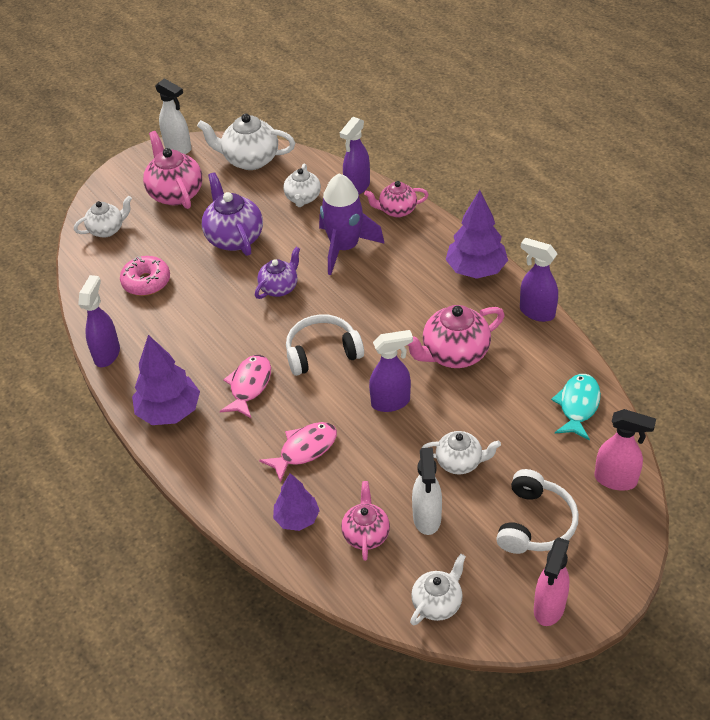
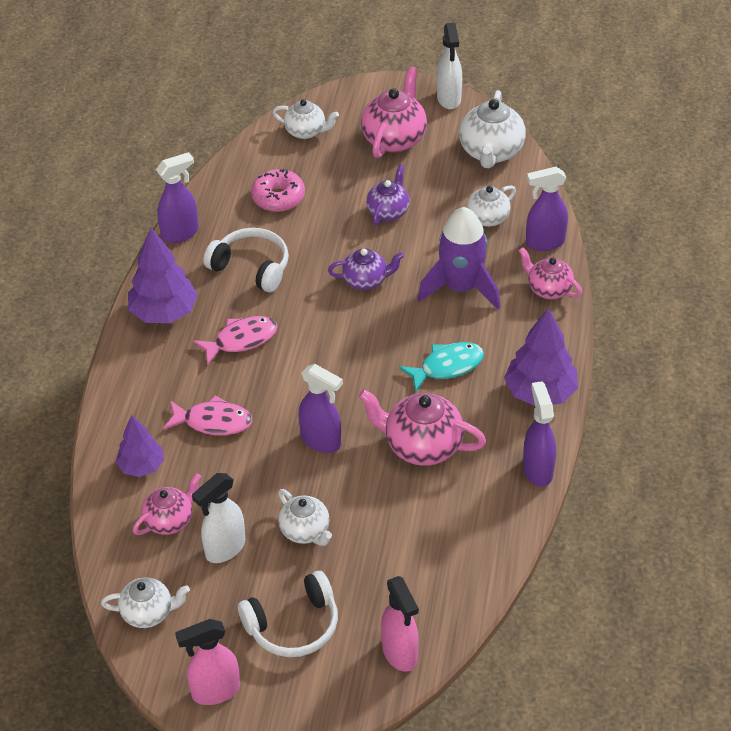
camera: 45 degrees right, 0 degrees up
white teapot [197,113,295,170] -> white teapot turned 135 degrees counterclockwise [459,90,526,168]
purple teapot [202,172,263,256] -> purple teapot [366,164,410,225], size x0.63
white headphones [286,314,364,376] -> white headphones moved to [204,228,289,293]
turquoise fish [551,374,601,441] -> turquoise fish moved to [399,342,484,392]

